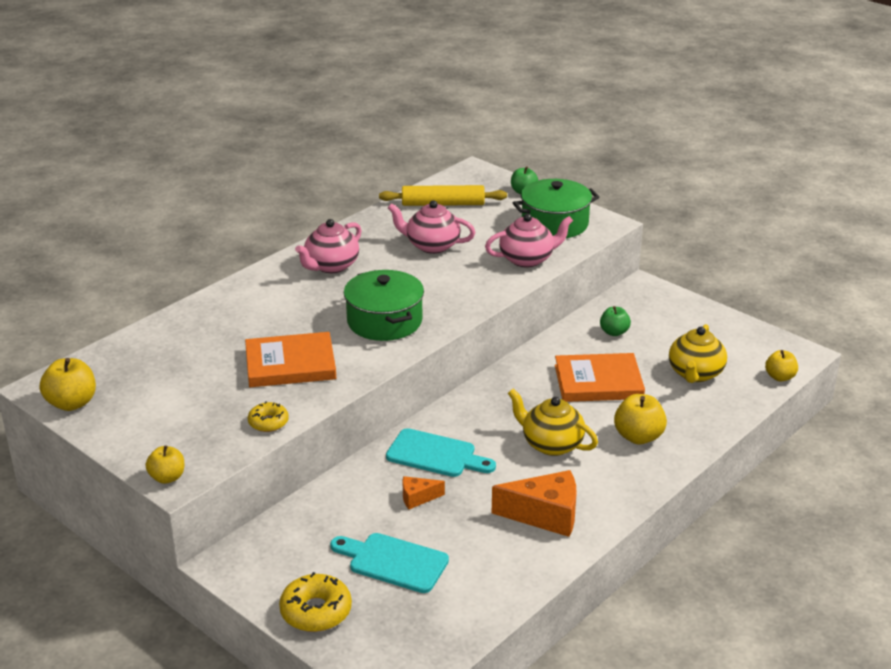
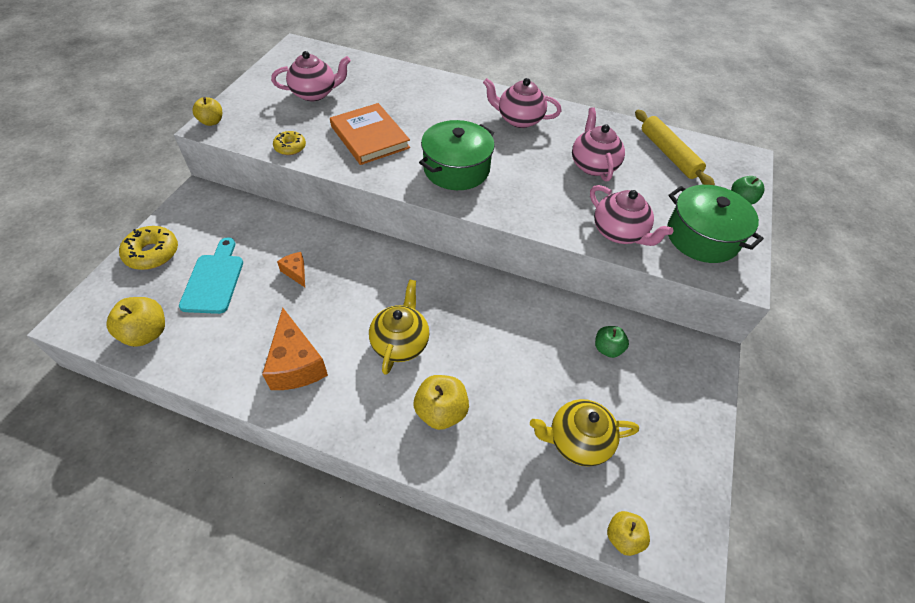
camera: 65 degrees right, 20 degrees up
yellow apple [40,358,96,411] -> yellow apple moved to [106,297,165,347]
turquoise cutting board [386,428,496,477] -> none
orange book [555,353,645,402] -> none
none -> pink teapot [271,51,351,101]

